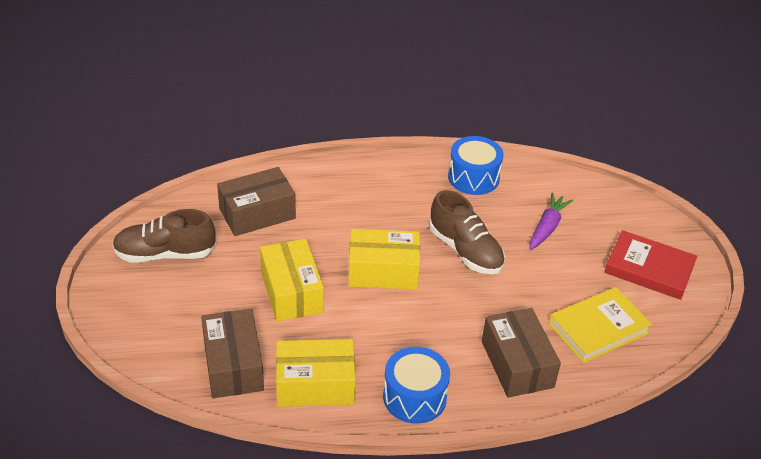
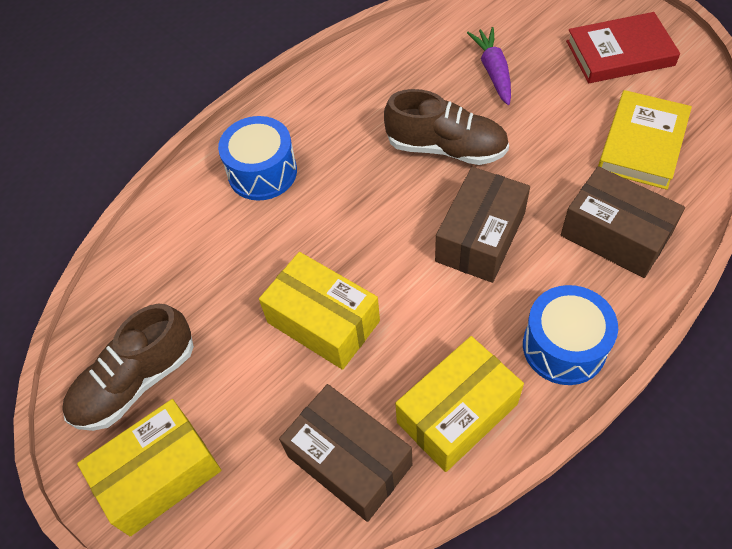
camera: 30 degrees left, 15 degrees up
brown box [217,167,296,236] -> brown box moved to [435,167,530,283]
yellow box [348,229,420,290] -> yellow box moved to [77,399,221,537]
blue drum [448,136,504,195] -> blue drum moved to [218,116,297,200]

